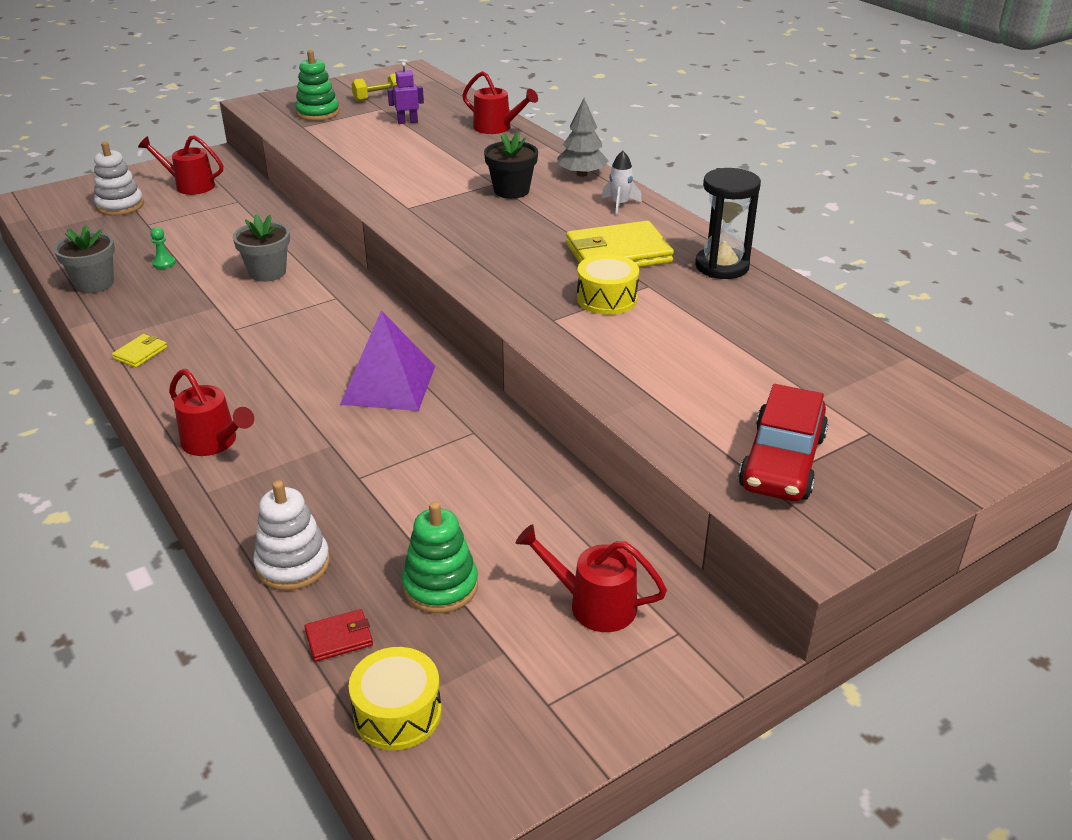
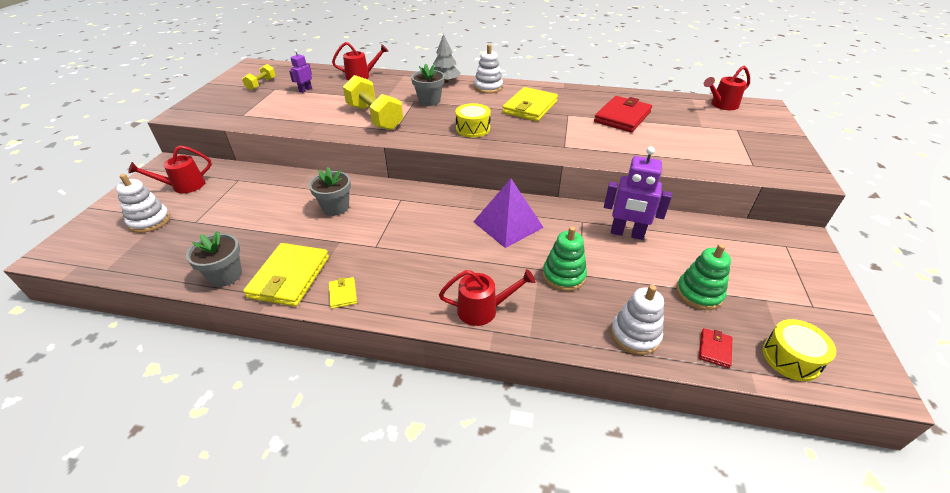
camera: 45 degrees left, 5 degrees up
green pawn [150,227,176,269] -> none
green stacking toy [295,50,340,121] -> green stacking toy moved to [543,226,587,291]
black flower pot [484,132,538,199] -> grey flower pot [411,64,445,106]
red watering can [516,524,667,632] -> red watering can moved to [704,66,750,110]
yellow drum [577,254,639,315] -> yellow drum moved to [455,103,491,137]
white rocket [602,151,642,215] -> white stacking toy [474,44,503,94]
black hourglass [695,168,761,279] -> none
red car [738,384,828,501] -> none
none -> yellow wallet [243,243,329,307]
none -> yellow dumbbell [343,75,403,130]
none -> red wallet [594,96,652,132]
none -> purple robot [604,147,672,240]

